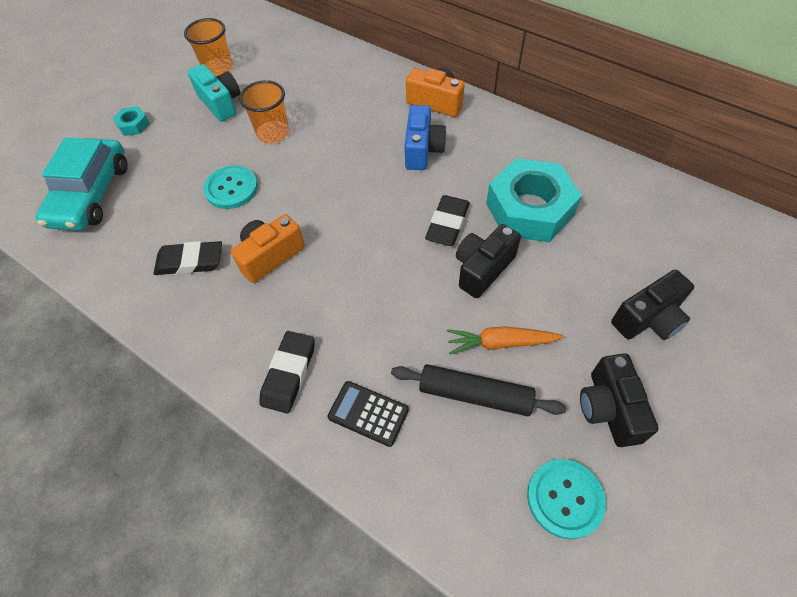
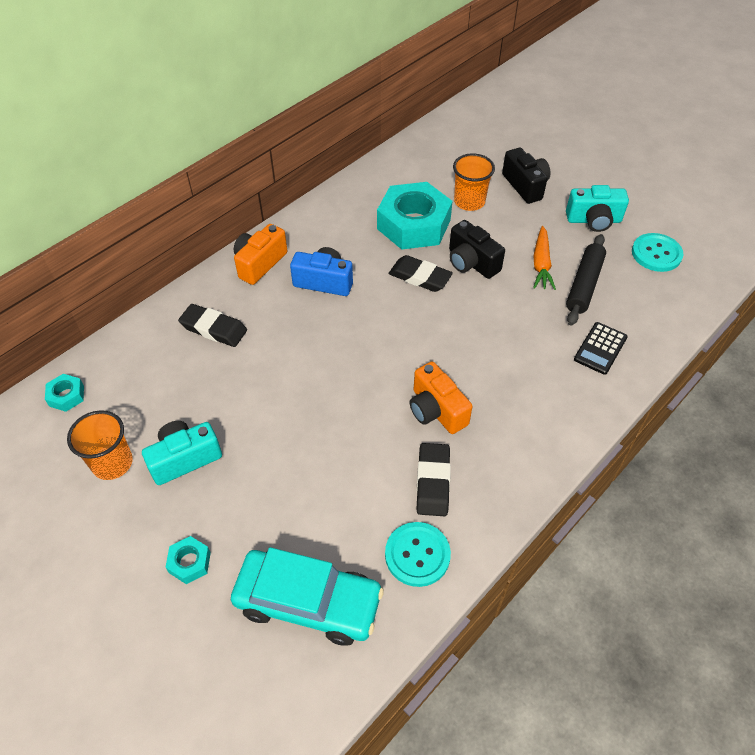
camera: 85 degrees left, 5 degrees down
turquoise button [203,165,258,209] -> turquoise button moved to [385,522,451,587]
orange cup [239,80,289,144] -> orange cup moved to [453,153,495,211]
black eraser [259,331,315,413] -> black eraser moved to [178,304,247,347]
black camera [580,353,659,447] -> turquoise camera [566,185,629,232]
none -> turquoise nut [45,374,84,412]

